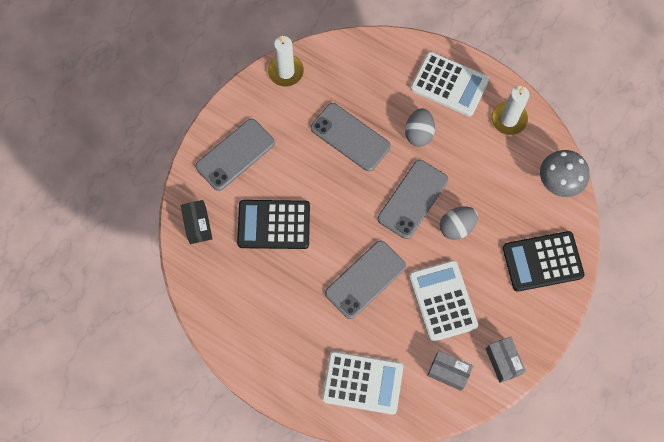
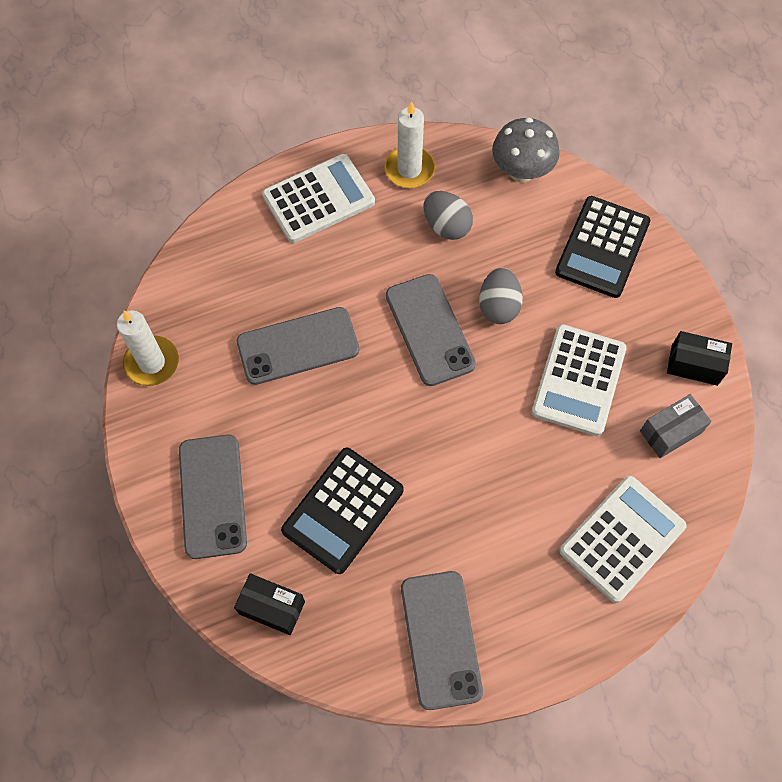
camera: 55 degrees left, 5 degrees down
grey phone [325,241,406,319] -> grey phone moved to [401,571,483,710]
grey egg [405,108,435,147] -> grey egg moved to [423,191,473,240]
white calculator [409,260,478,342] -> white calculator turned 90 degrees counterclockwise [532,324,627,436]
grey box [486,337,526,383] -> black box [667,331,732,386]

